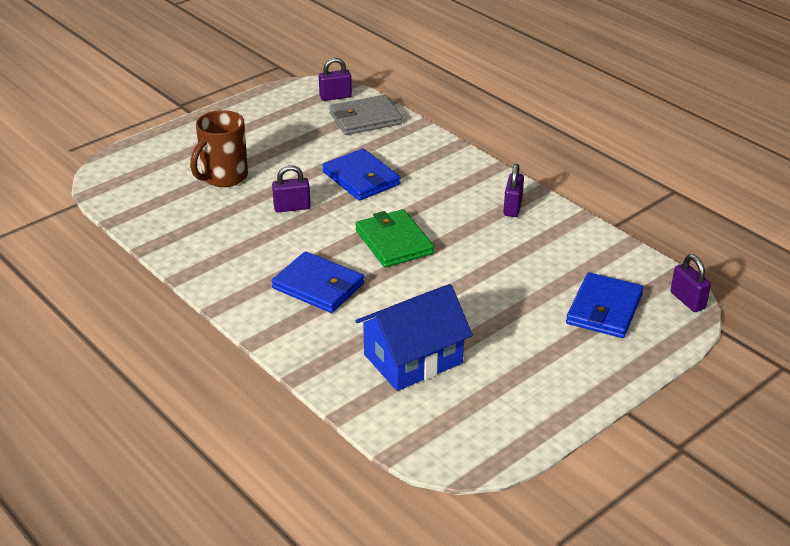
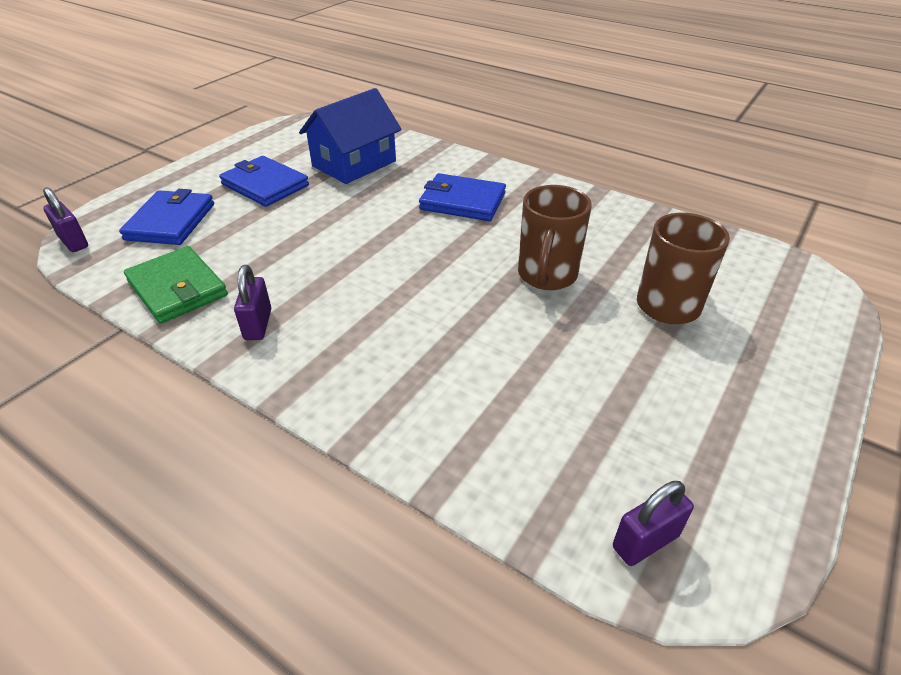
camera: 165 degrees right, 5 degrees up
purple padlock [272,165,310,212] -> brown mug [518,185,592,290]
blue wallet [322,149,401,201] -> blue wallet moved to [219,156,309,207]
grey wallet [329,95,402,135] -> none
green wallet [355,209,434,268] -> green wallet moved to [124,246,228,324]

